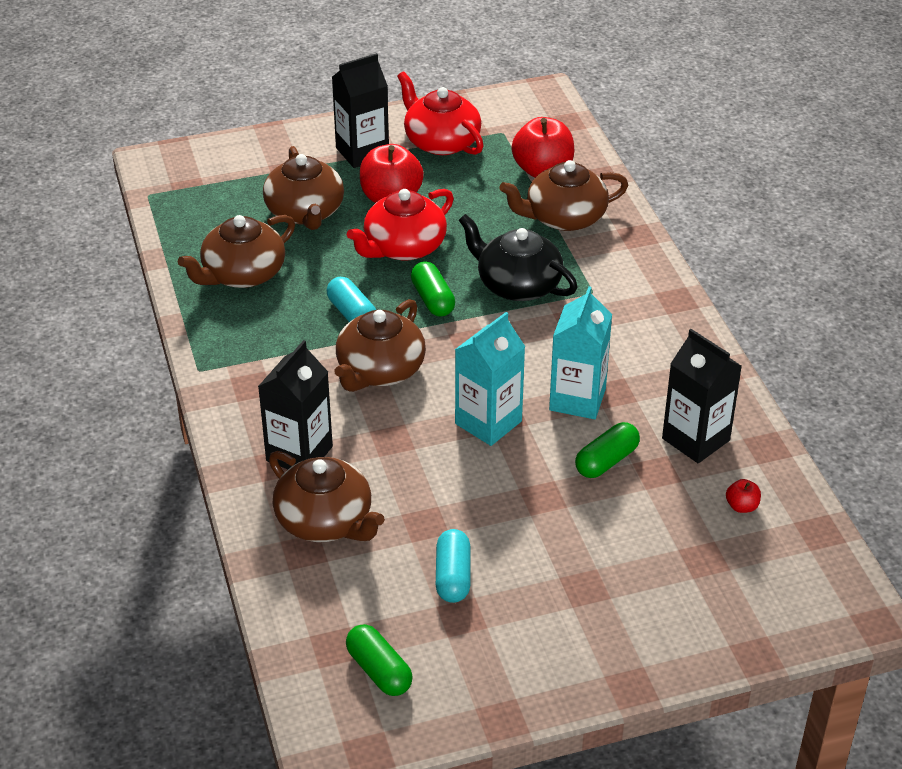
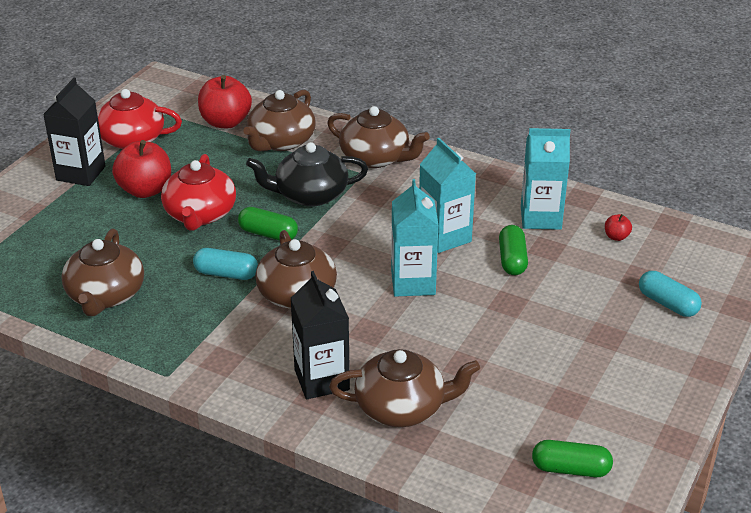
camera: 45 degrees left, 5 degrees down
brown teapot [263,146,344,230] -> brown teapot moved to [327,106,430,168]
turquoise capsule [436,529,471,603] -> turquoise capsule moved to [639,271,702,317]
black carton [662,329,742,463] -> turquoise carton [521,128,571,230]

